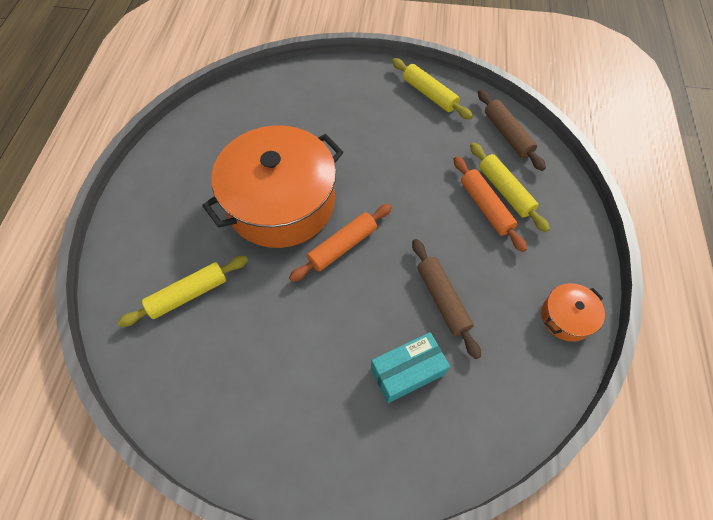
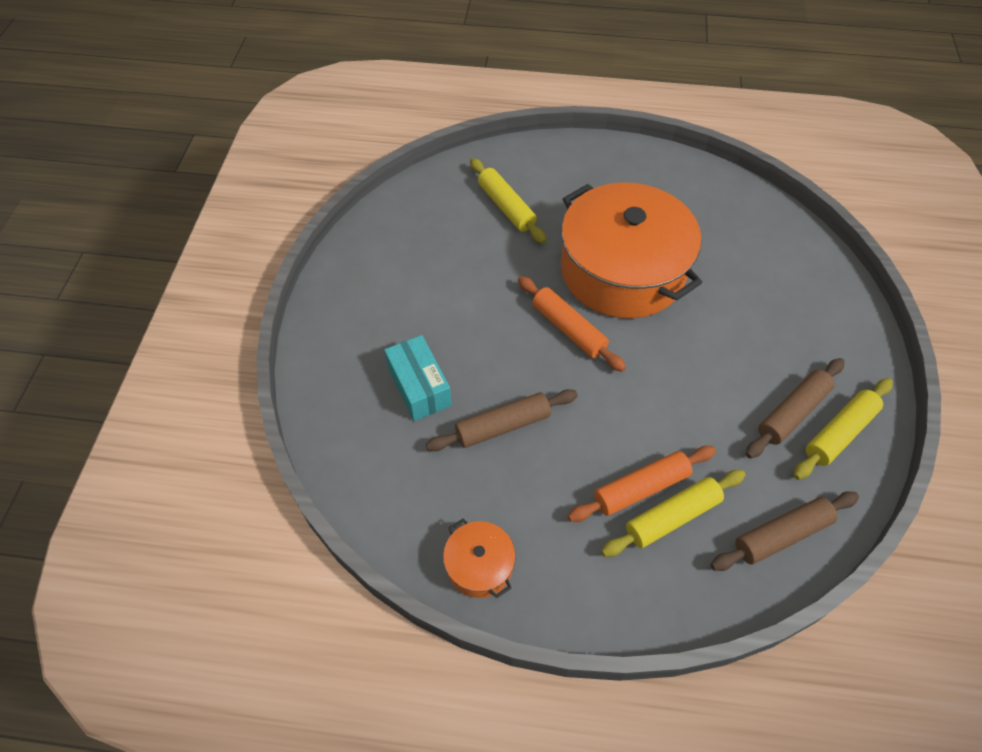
camera: 90 degrees right, 5 degrees down
none -> brown rolling pin [746,358,844,459]

